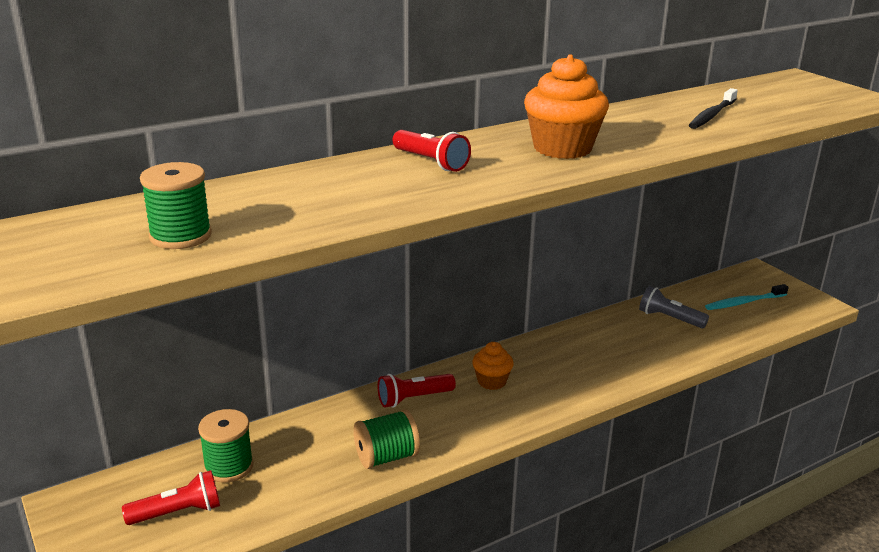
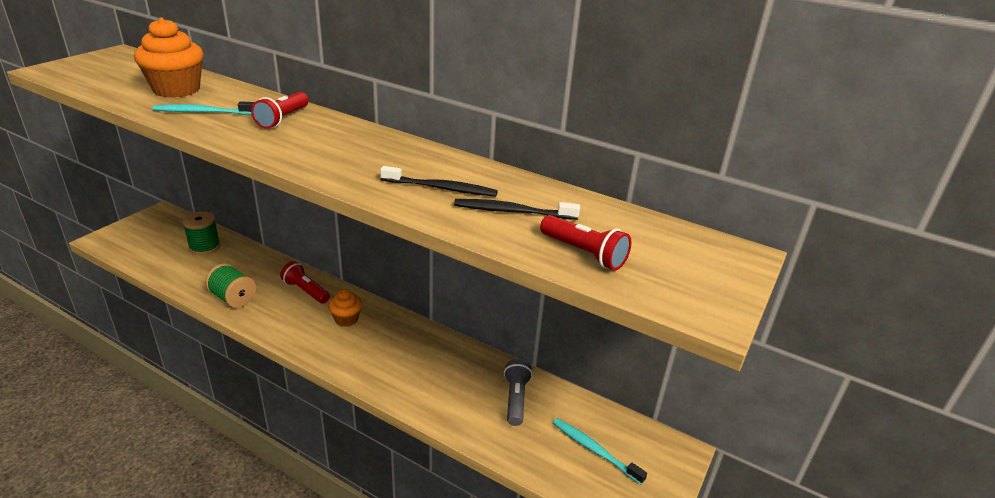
camera: 60 degrees right, 5 degrees up
red flashlight [122,470,220,525] -> red flashlight moved to [540,215,632,270]
green spool [140,162,212,249] -> none
orange cupcake [524,54,609,159] -> orange cupcake moved to [134,17,204,98]
none -> turquoise toothbrush [153,101,254,115]
none -> black toothbrush [380,166,498,196]

